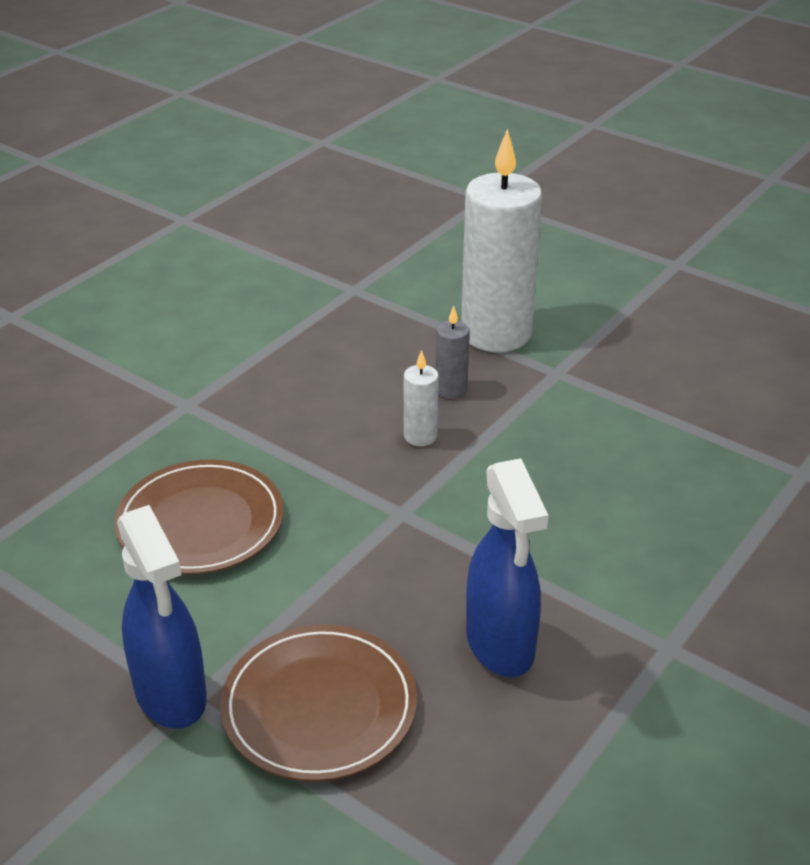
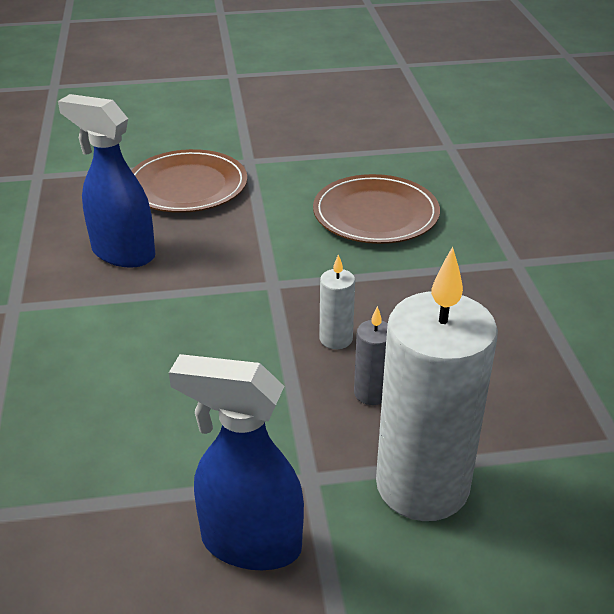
camera: 135 degrees right, 0 degrees up
blue spray bottle [117,505,207,729] -> blue spray bottle moved to [169,354,304,570]

